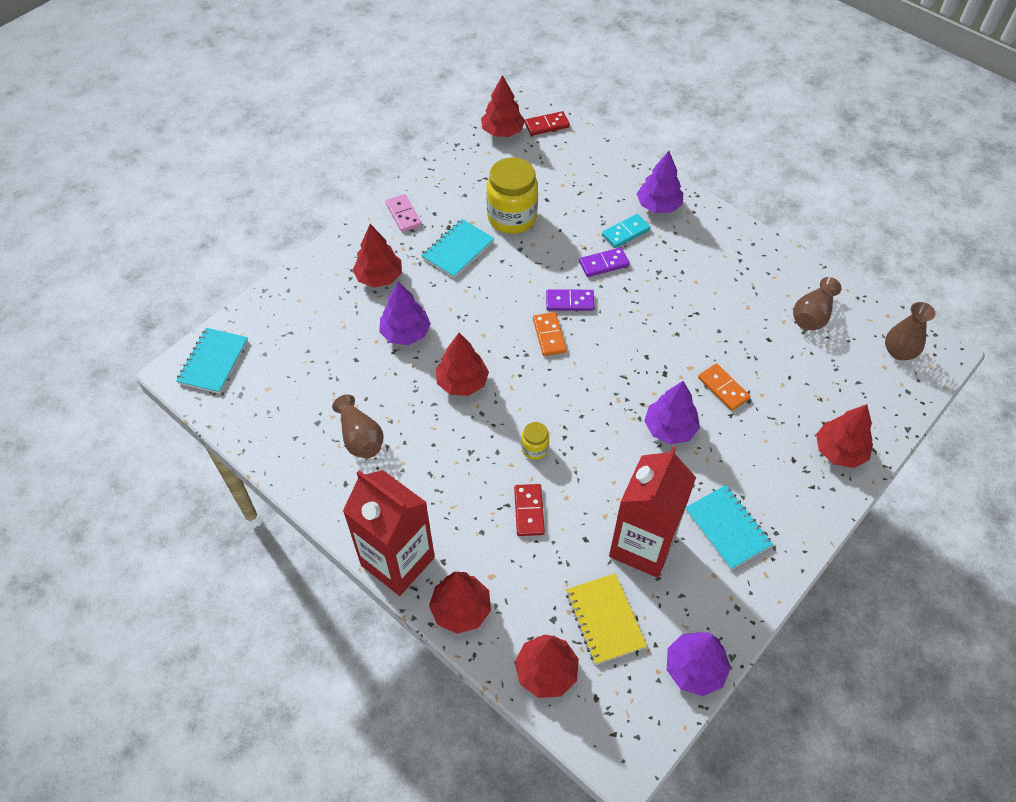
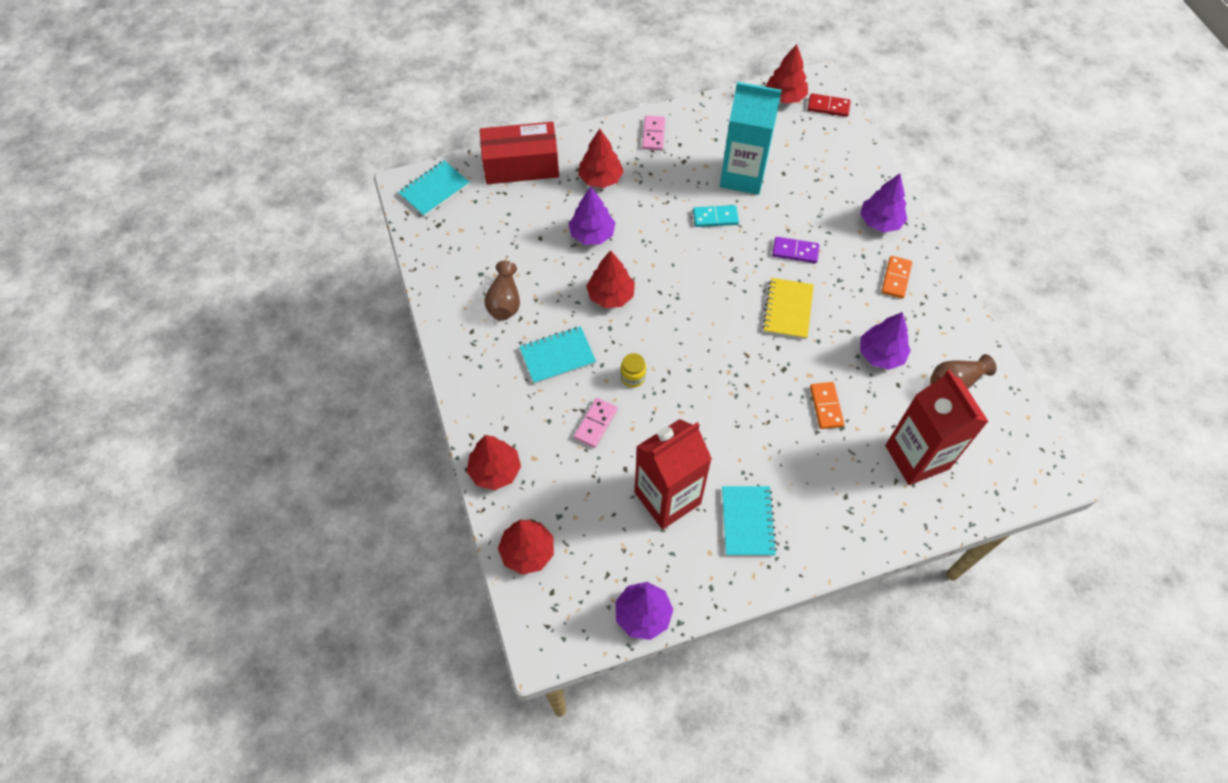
camera: 30 degrees right, 5 degrees up
red carton [343,470,435,596] -> red carton moved to [885,369,989,485]
turquoise notebook [421,219,495,278] -> turquoise notebook moved to [519,326,596,384]
yellow jar [486,157,538,234] -> turquoise carton [720,82,782,195]
red domino [514,484,545,536] -> pink domino [574,398,617,448]
orange domino [533,312,567,356] -> orange domino moved to [881,256,912,299]
purple domino [546,289,594,311] -> none
yellow notebook [566,573,647,665] -> yellow notebook moved to [762,278,814,339]
turquoise domino [602,214,651,248] -> turquoise domino moved to [693,205,739,227]
purple tree [644,381,700,444] -> purple tree moved to [860,312,911,370]
red tree [816,404,873,468] -> none
brown vase [885,302,935,360] -> none
none -> red box [480,122,559,184]

